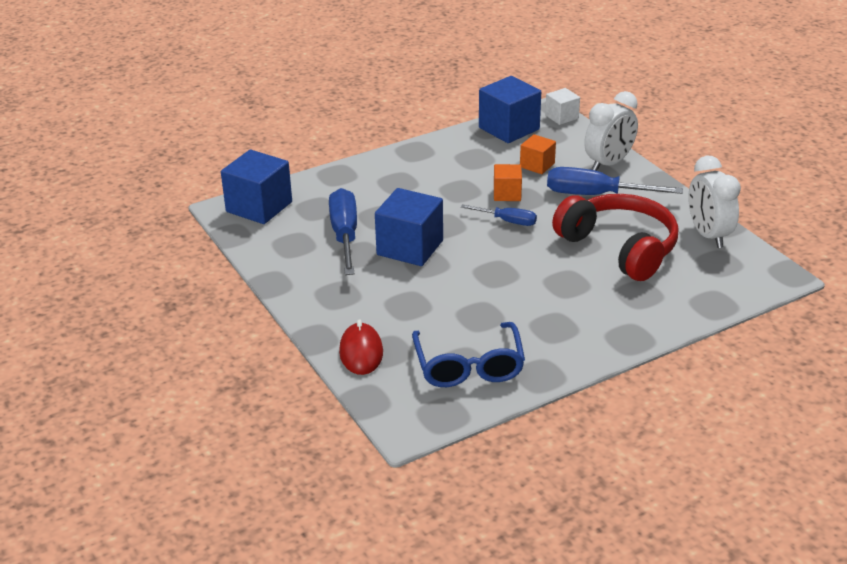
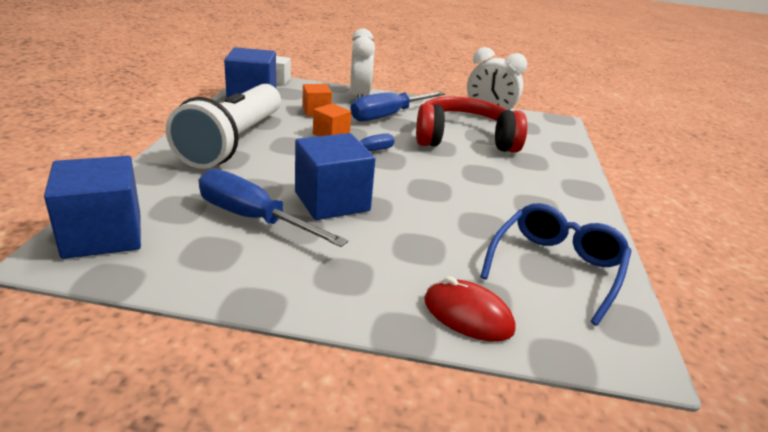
camera: 55 degrees left, 5 degrees down
blue glasses [412,322,525,387] -> blue glasses turned 90 degrees counterclockwise [480,203,631,326]
none -> white flashlight [166,84,281,169]

